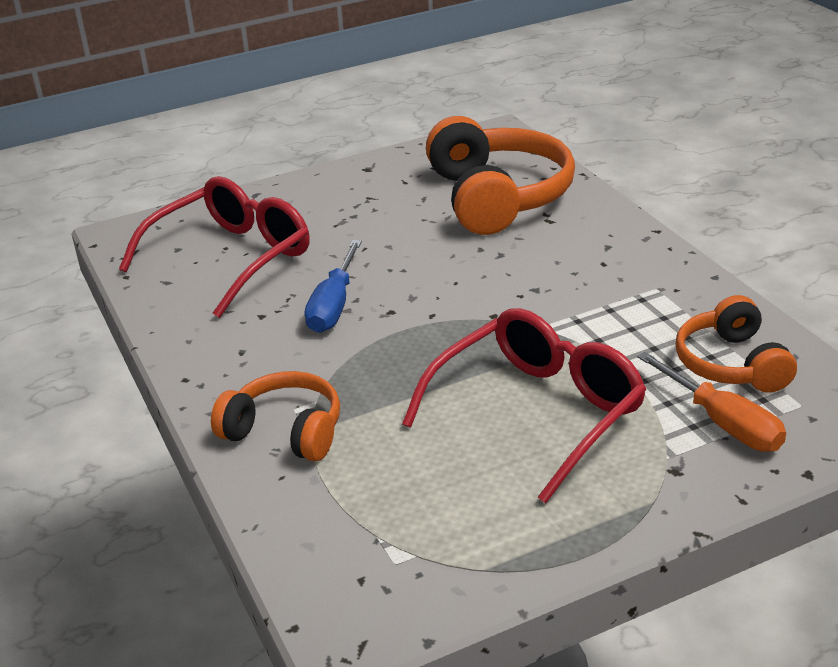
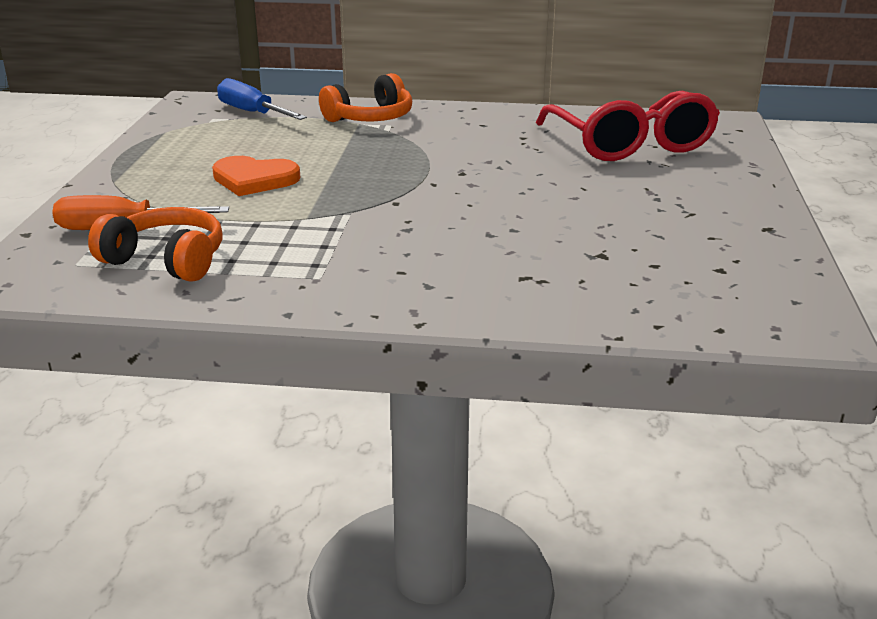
camera: 120 degrees right, 5 degrees down
blue screwdriver [305,240,362,333] -> blue screwdriver moved to [217,78,307,120]
red glasses [402,308,647,503] -> orange heart [212,156,300,196]
orange headphones [426,116,575,235] -> none

